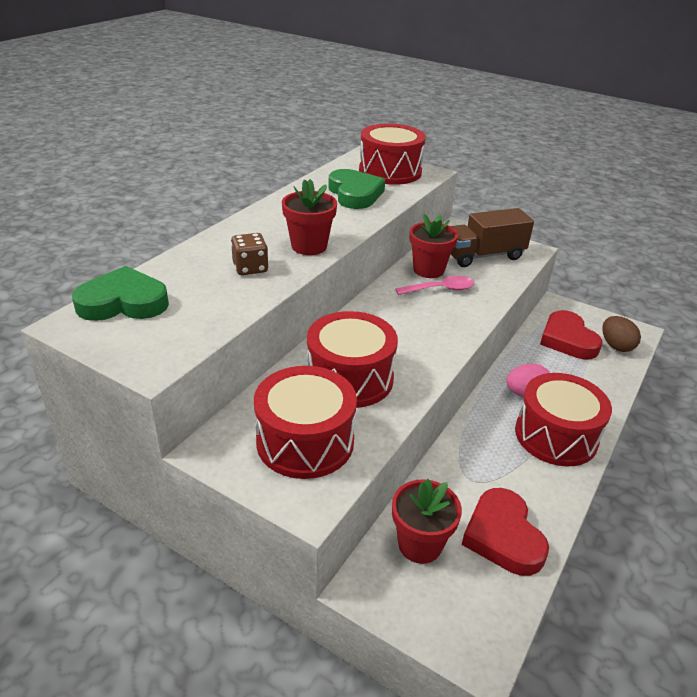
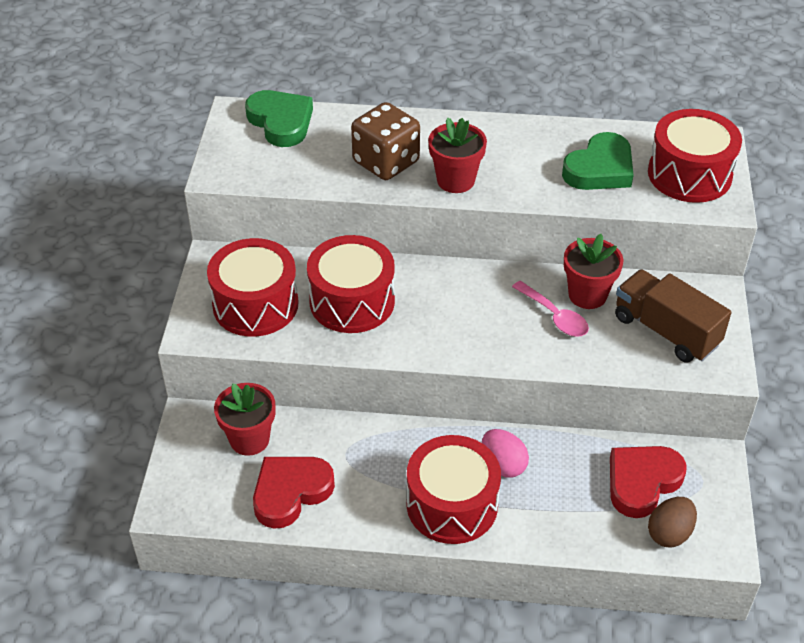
camera: 65 degrees right, 10 degrees up
brown dice [231,233,268,275] -> brown dice [351,102,420,180], size x1.67

